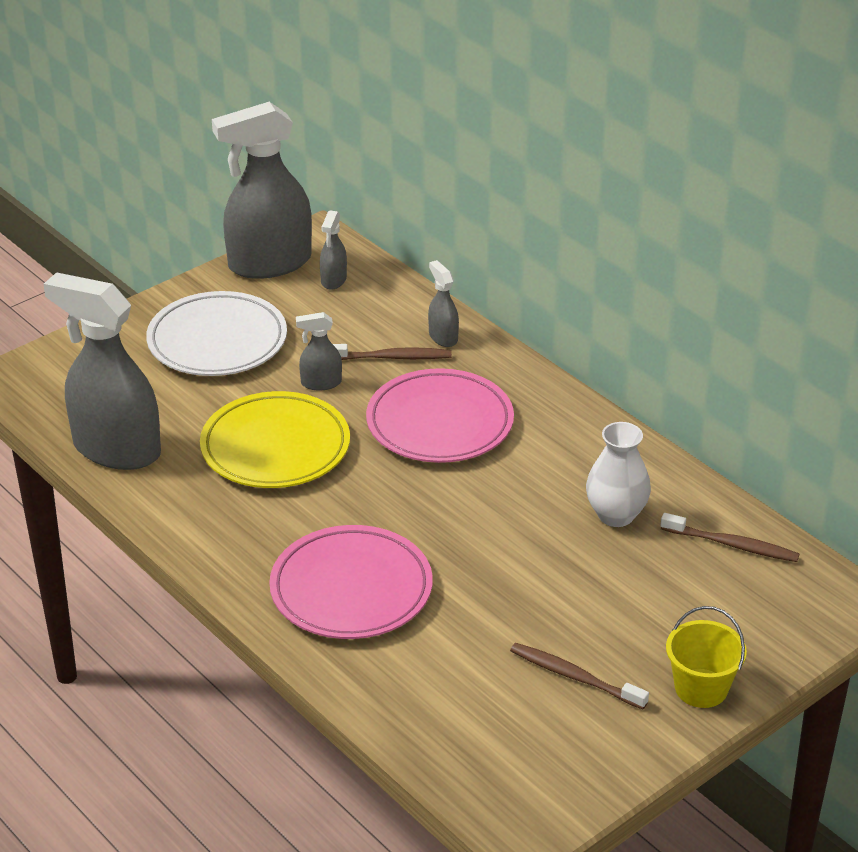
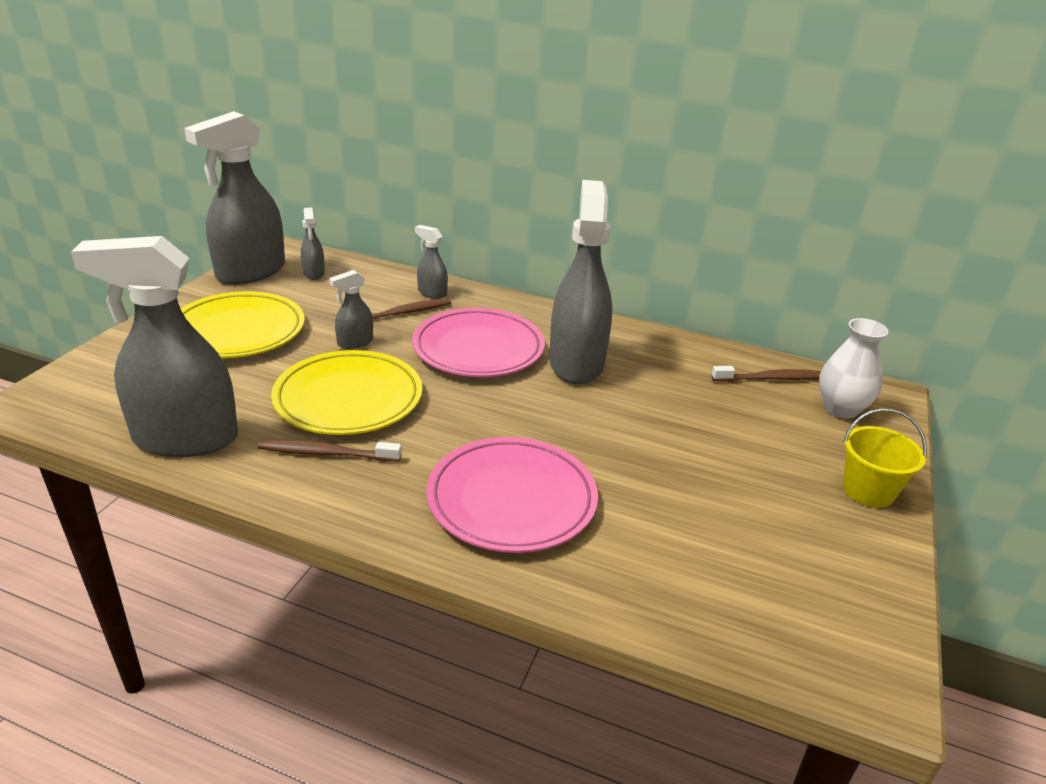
camera: 30 degrees left, 5 degrees down
white plate [146,291,287,376] -> yellow plate [181,291,305,358]
brown toothbrush [510,643,649,709] -> brown toothbrush moved to [258,439,402,462]
white vase [586,422,651,527] -> white vase moved to [819,318,889,419]
none -> grey spray bottle [549,180,612,384]

